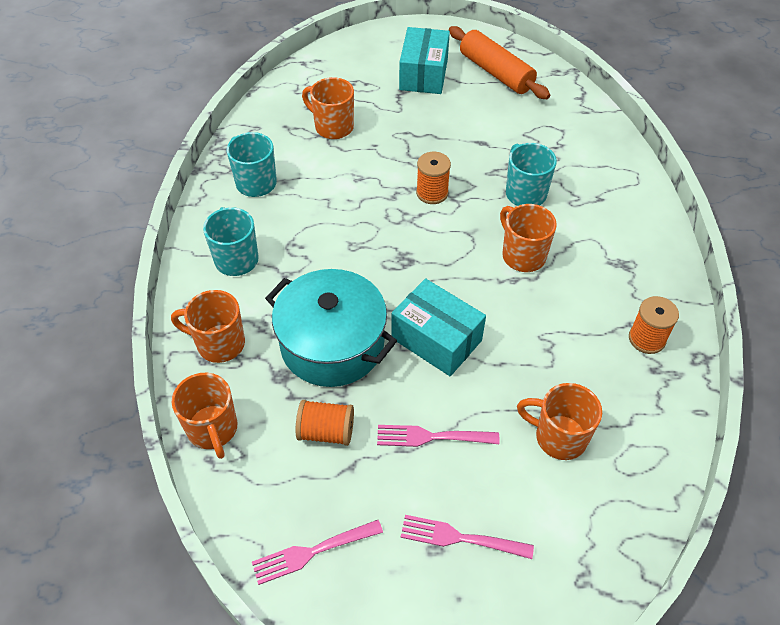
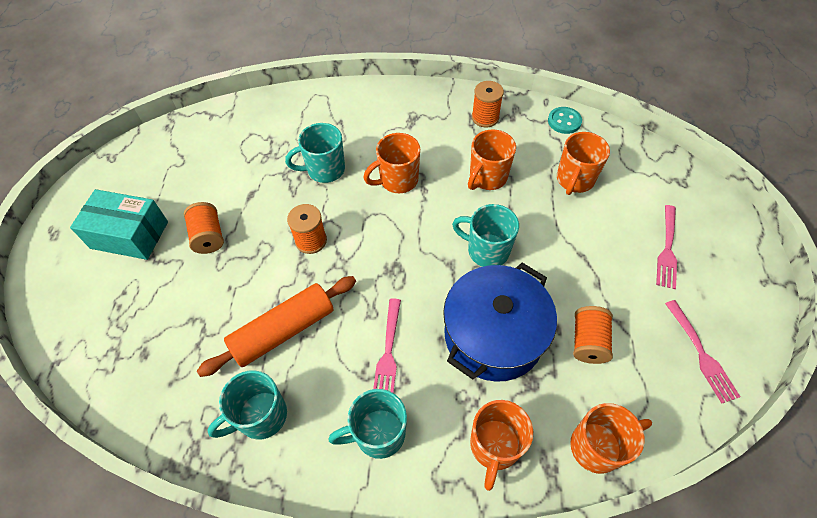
camera: 85 degrees left, 5 degrees up
turquoise pot [265,269,397,387] -> blue pot [443,263,557,382]
orange mug [302,77,354,139] -> orange mug moved to [468,129,516,190]
pink fork [377,425,499,447] -> pink fork moved to [373,298,401,393]
turquoise box [391,278,486,376] -> turquoise mug [452,204,519,267]
orange rolling pin [449,26,550,99] -> orange rolling pin moved to [197,276,356,377]
none -> orange spool [184,202,224,254]
none -> turquoise button [548,107,582,134]

